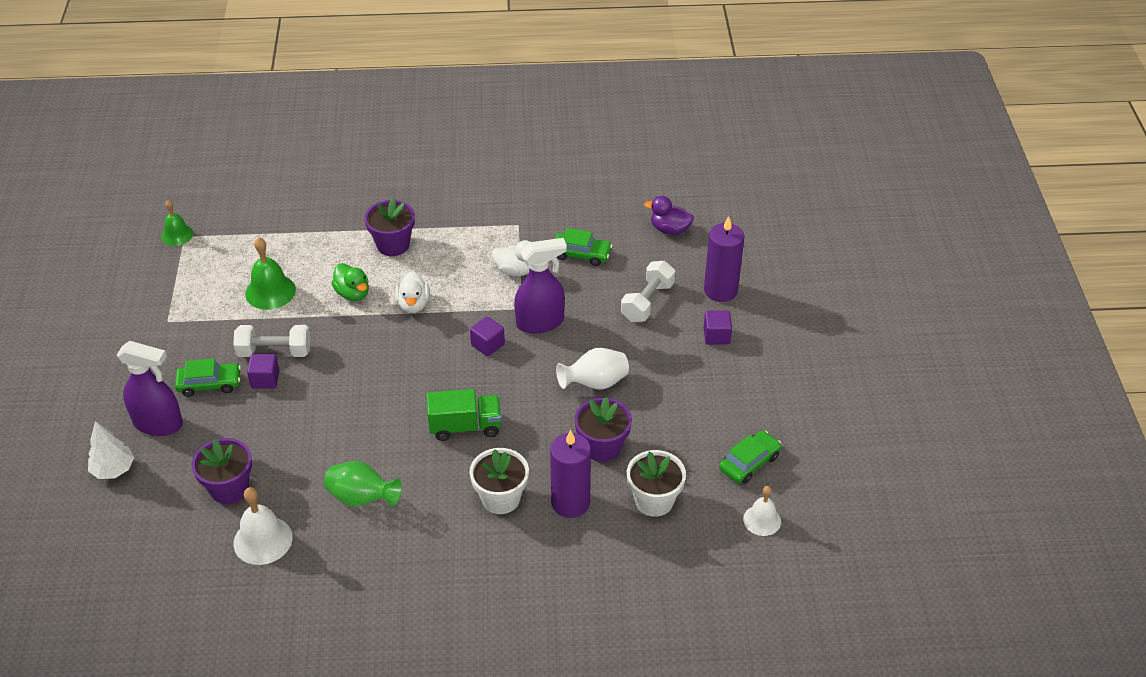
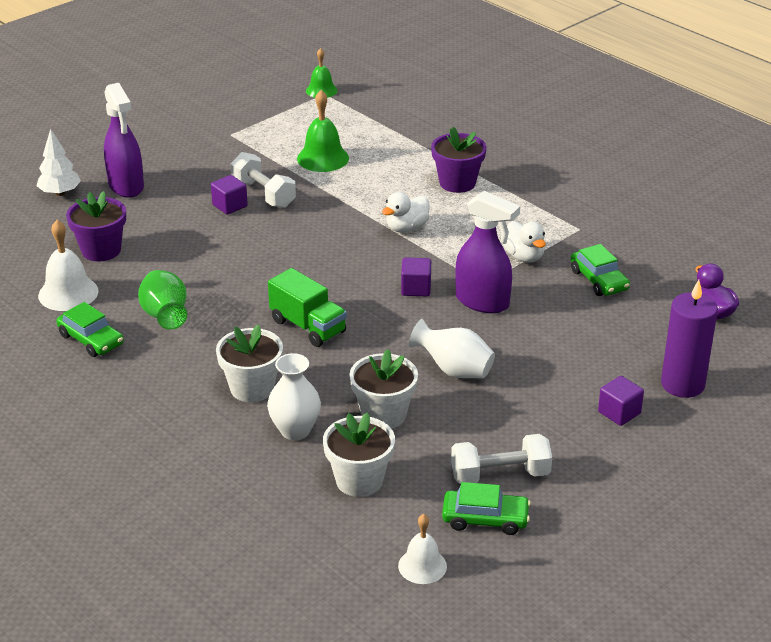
camera: 50 degrees right, 10 degrees down
green car [175,358,241,397] -> green car moved to [56,302,124,357]
green duck [331,263,369,301] -> none
purple candle [550,430,591,518] -> white vase [267,353,321,440]
purple flower pot [574,397,632,462] -> white flower pot [349,349,418,429]
white dumbbell [621,261,675,322] -> white dumbbell moved to [451,434,552,484]

